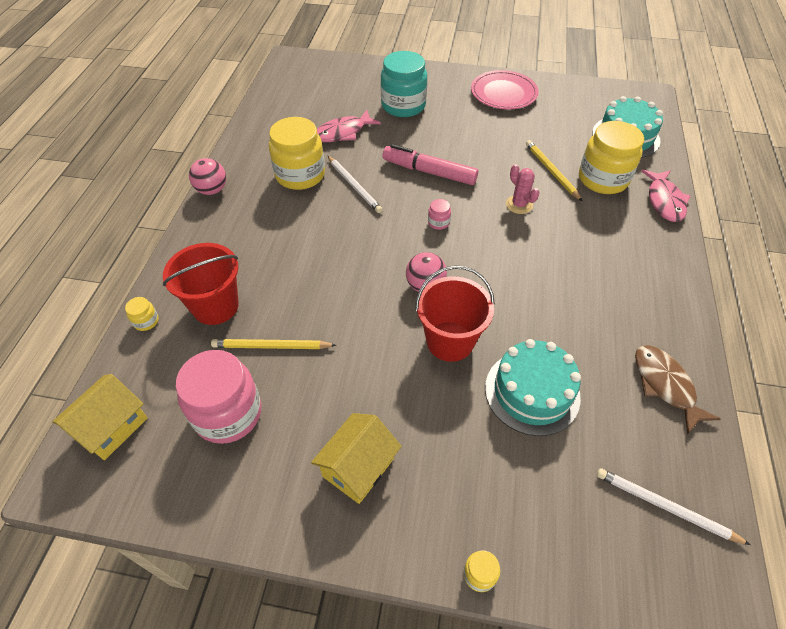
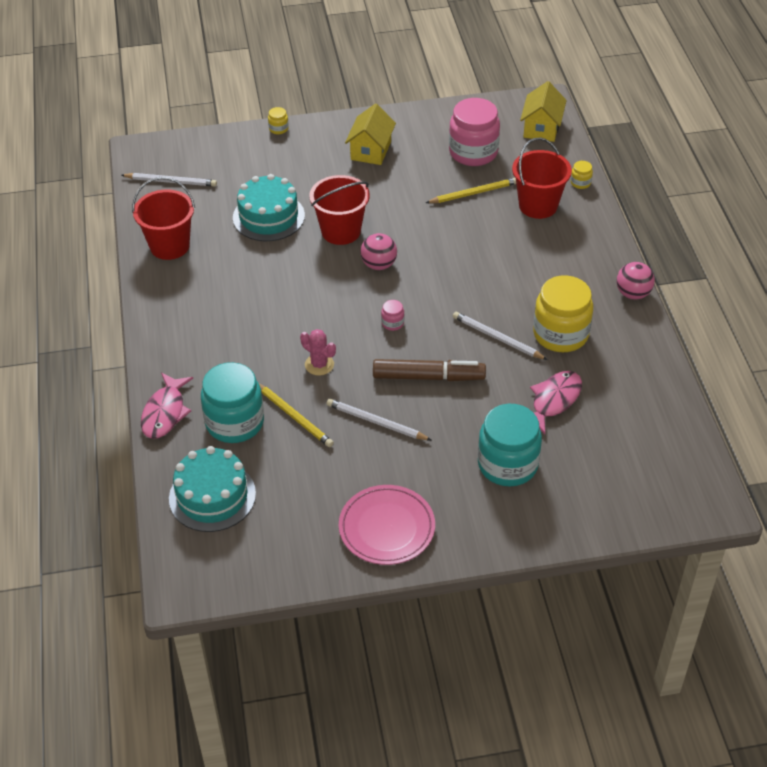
camera: 160 degrees right, 5 degrees down
pink marker [383,144,478,185] -> brown marker [373,359,486,381]
yellow jar [579,121,644,194] -> turquoise jar [201,362,264,443]
brown fish [635,345,721,435] -> red bucket [132,177,195,260]
pink fish [641,170,690,222] -> pink fish turned 150 degrees counterclockwise [141,372,193,439]
none -> white pencil [326,399,431,440]

